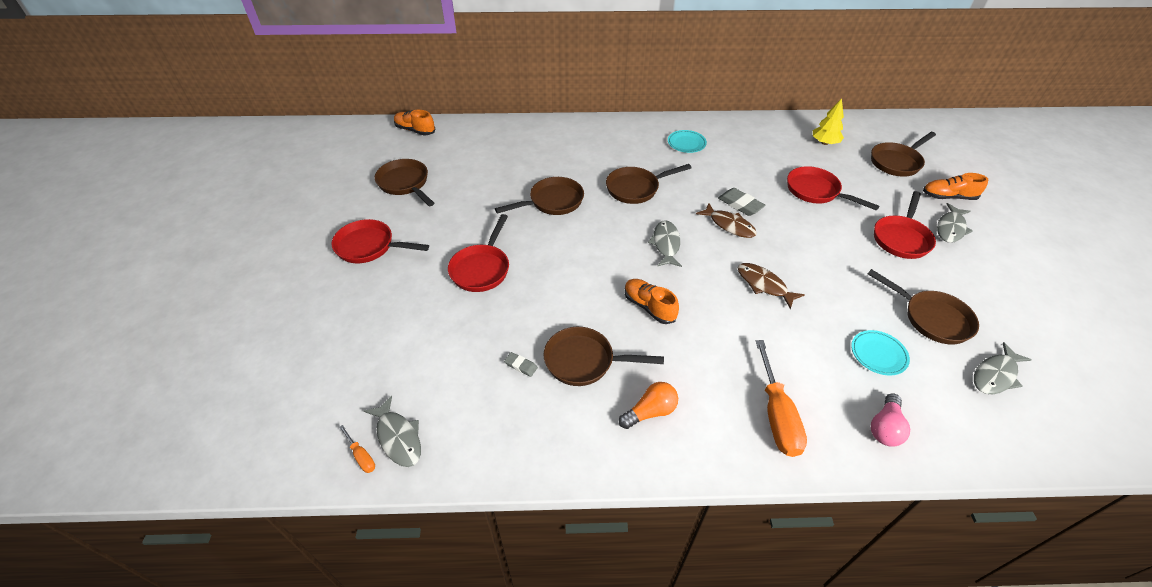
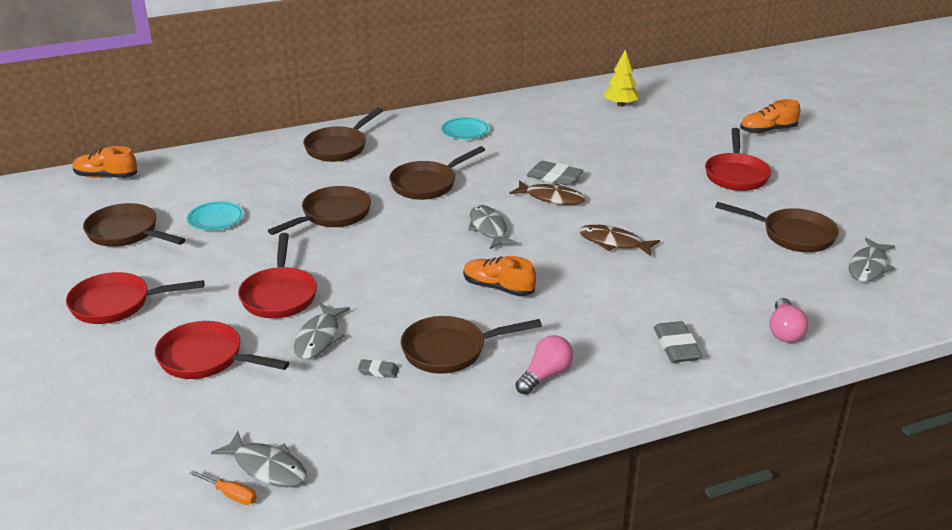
camera: 20 degrees left, 15 degrees down
orange light bulb [619,382,678,429] -> pink light bulb [515,335,573,395]
orange screwdriver [756,340,807,457] -> grey eraser [654,321,702,363]
red pan [787,166,879,210] -> red pan moved to [155,321,289,379]
turquoise plate [851,330,910,375] -> turquoise plate moved to [187,201,244,231]
brown pan [871,132,936,177] -> brown pan moved to [303,108,383,162]
grey fish [937,203,973,243] -> grey fish moved to [294,303,350,359]

